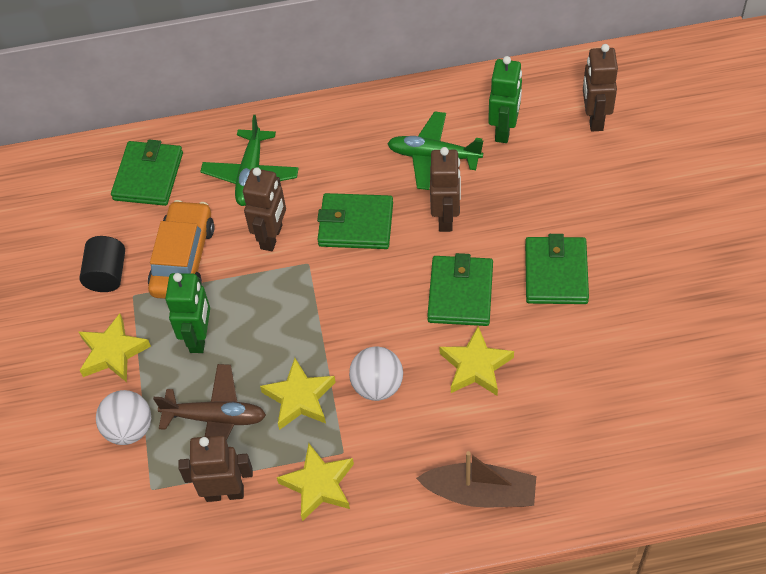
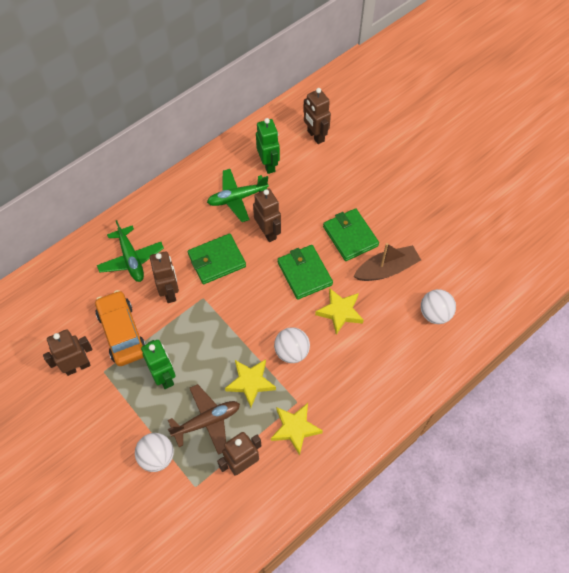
camera: 35 degrees left, 5 degrees up
yellow star [79,314,151,382] -> none
black cylinder [80,236,125,292] -> brown robot [43,329,92,376]
green wallet [111,140,183,206] -> none
brown boat [416,451,536,508] -> brown boat moved to [353,243,421,281]
none -> white ball [421,289,456,324]

